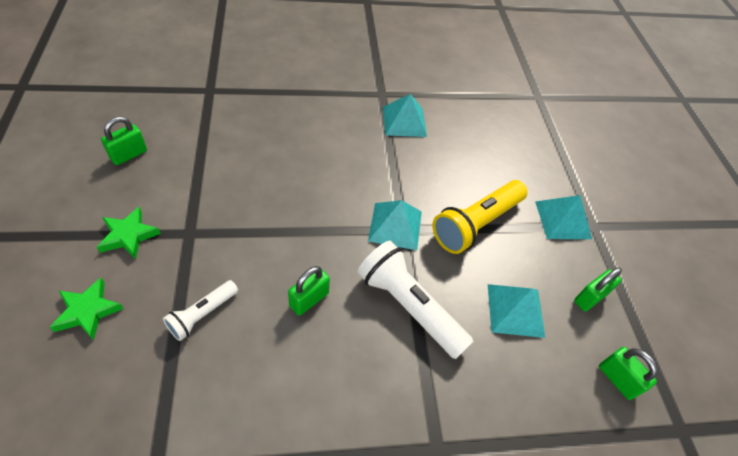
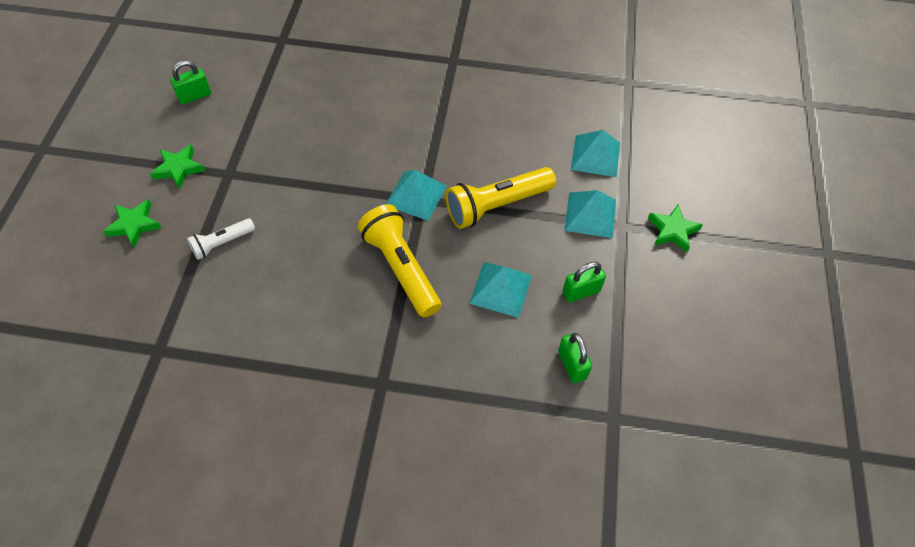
camera: 20 degrees right, 5 degrees up
green padlock [288,266,330,316] -> none
white flashlight [358,241,474,359] -> yellow flashlight [358,204,441,317]
turquoise pyramid [383,94,427,137] -> turquoise pyramid moved to [571,130,620,177]
none -> green star [648,204,703,252]

